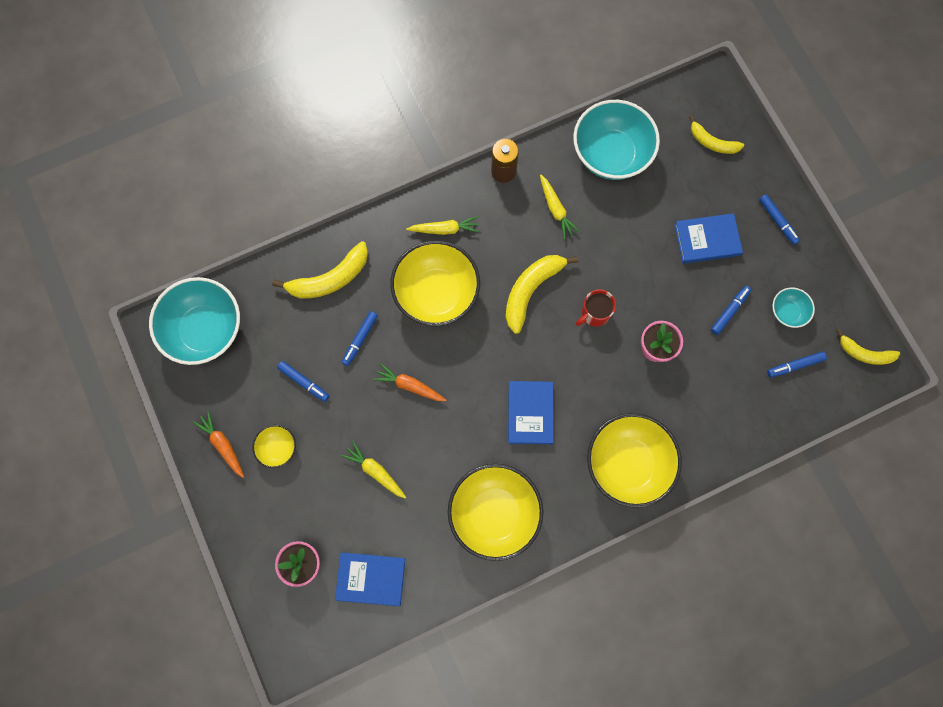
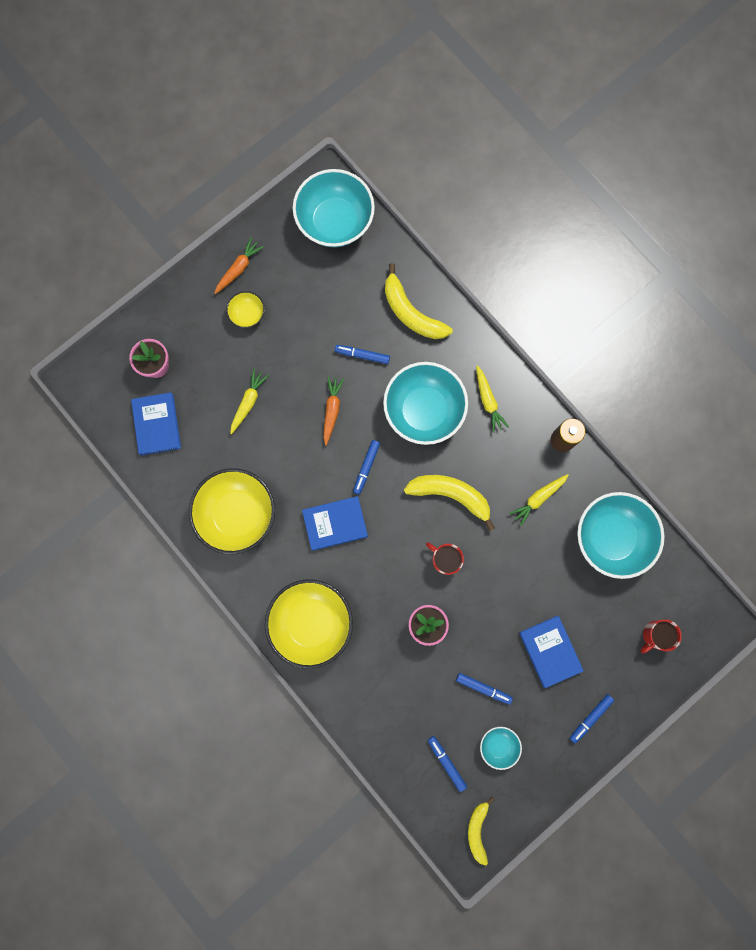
camera: 75 degrees right, 5 degrees up
blue marker [277,361,329,402] -> blue marker moved to [353,440,380,495]
yellow bowl [390,241,480,326] -> turquoise bowl [383,362,468,445]
yellow banana [689,116,744,154] -> red mug [640,620,682,653]

